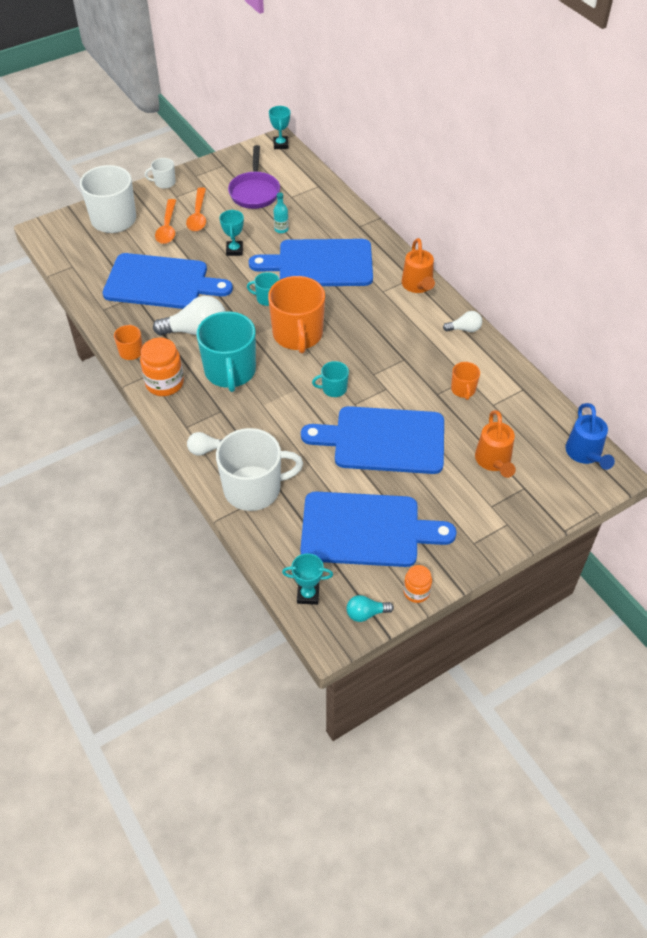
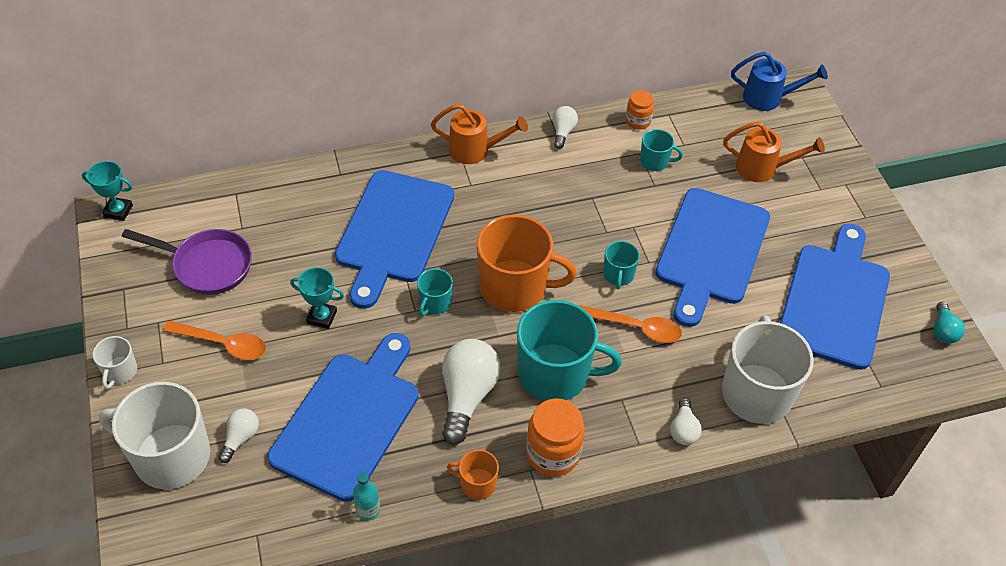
camera: 75 degrees left, 0 degrees up
orange spoon [155,199,176,244] -> orange spoon moved to [578,305,682,343]
turquoise bottle [273,192,289,233] -> turquoise bottle moved to [353,472,380,520]
turquoise trophy [282,553,333,605] -> none
orange jar [403,565,432,603] -> orange jar moved to [626,90,654,130]
orange mug [451,362,480,400] -> turquoise mug [640,129,683,171]
none -> white light bulb [218,408,259,463]

